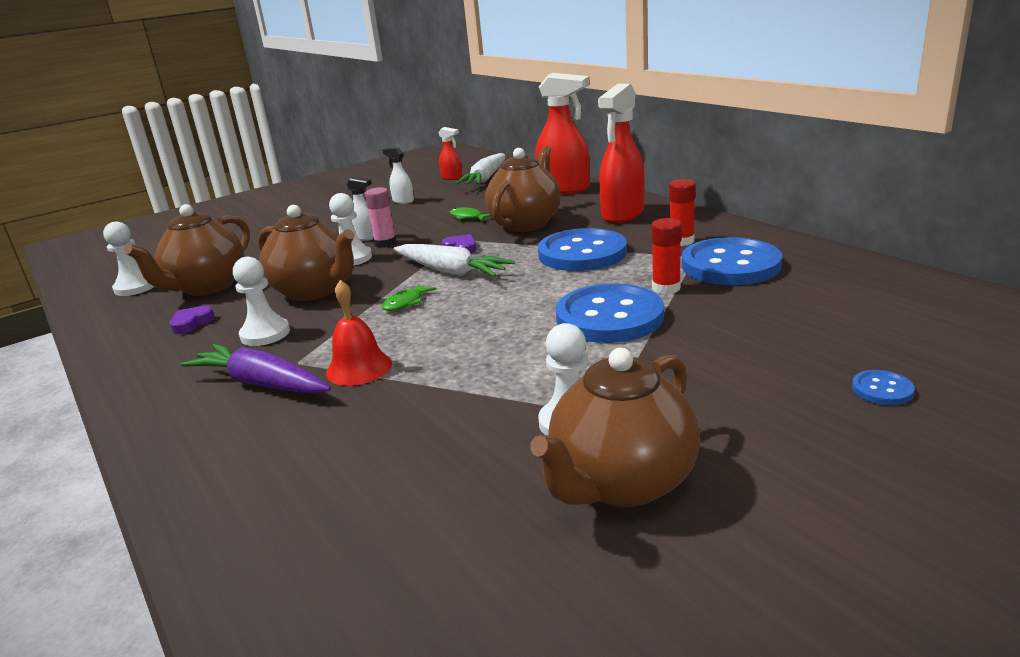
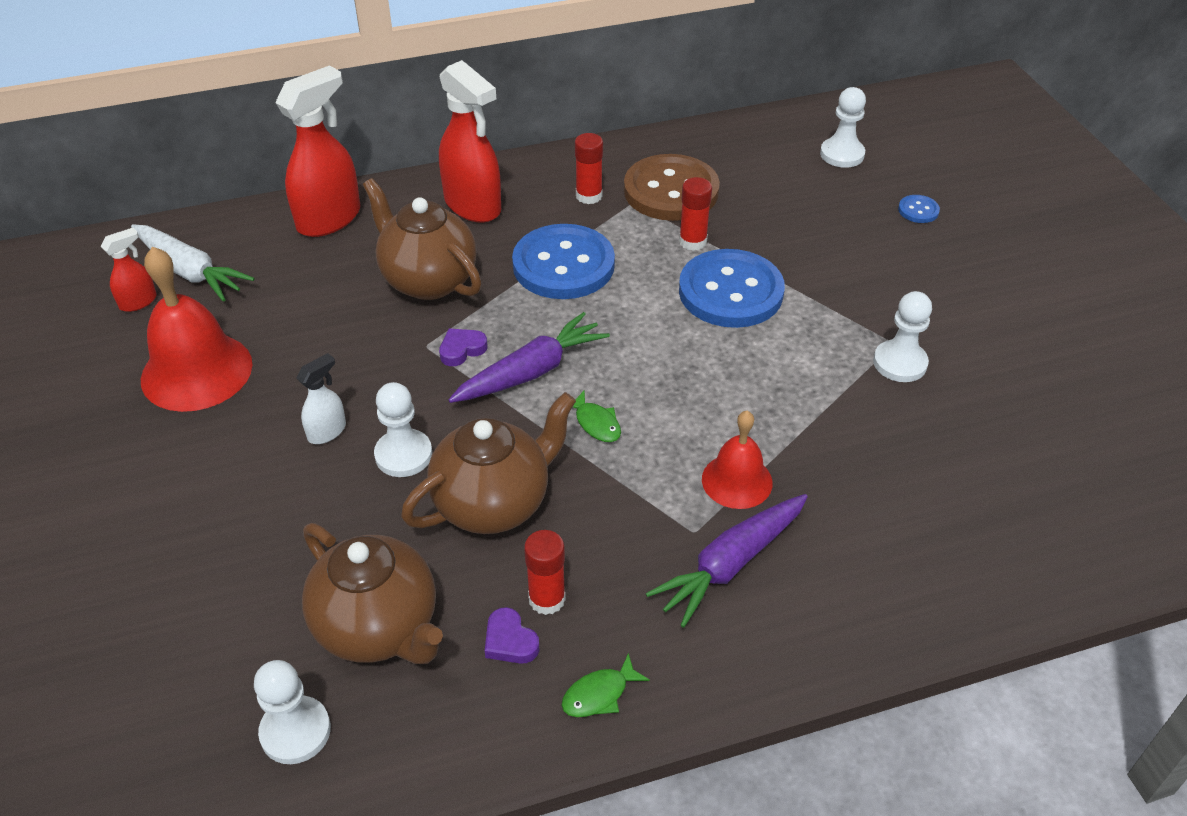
camera: 75 degrees left, 20 degrees up
white pawn [233,257,290,346] -> white pawn moved to [820,87,866,168]
pink glue stick [364,187,397,248] -> none
white spray bottle [382,147,414,204] -> red bell [141,246,253,412]
white carrot [394,244,515,277] -> purple carrot [449,312,610,403]
green fish [450,207,491,221] -> green fish moved to [561,653,650,717]
brown teapot [530,348,700,507] -> none
blue button [682,237,782,285] -> brown button [624,154,720,221]
none -> red glue stick [524,530,566,615]

